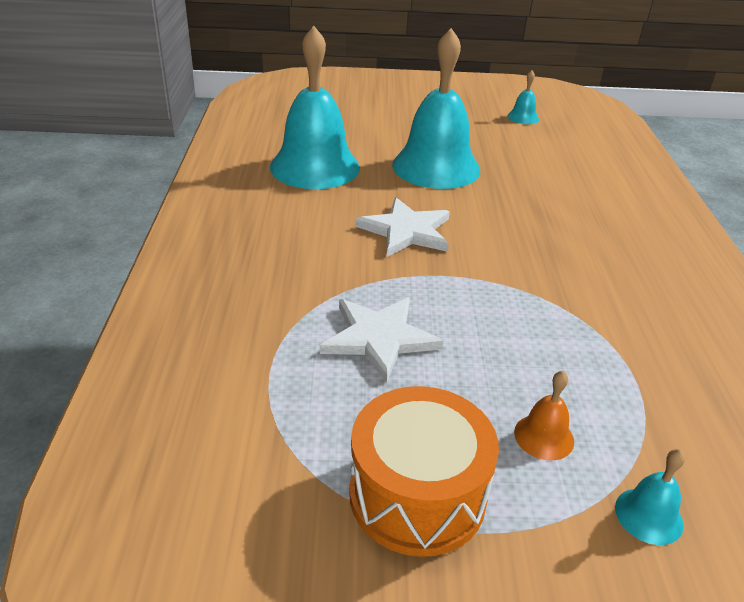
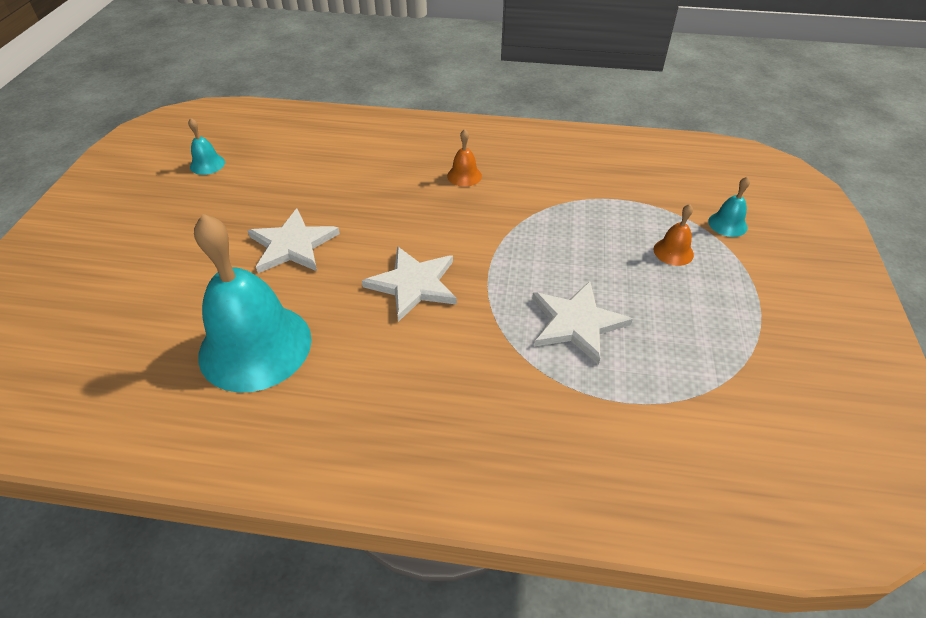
camera: 80 degrees left, 10 degrees up
orange drum [349,386,499,557] -> none
turquoise bell [392,28,480,189] -> white star [247,209,340,273]
none -> orange bell [447,129,482,187]

